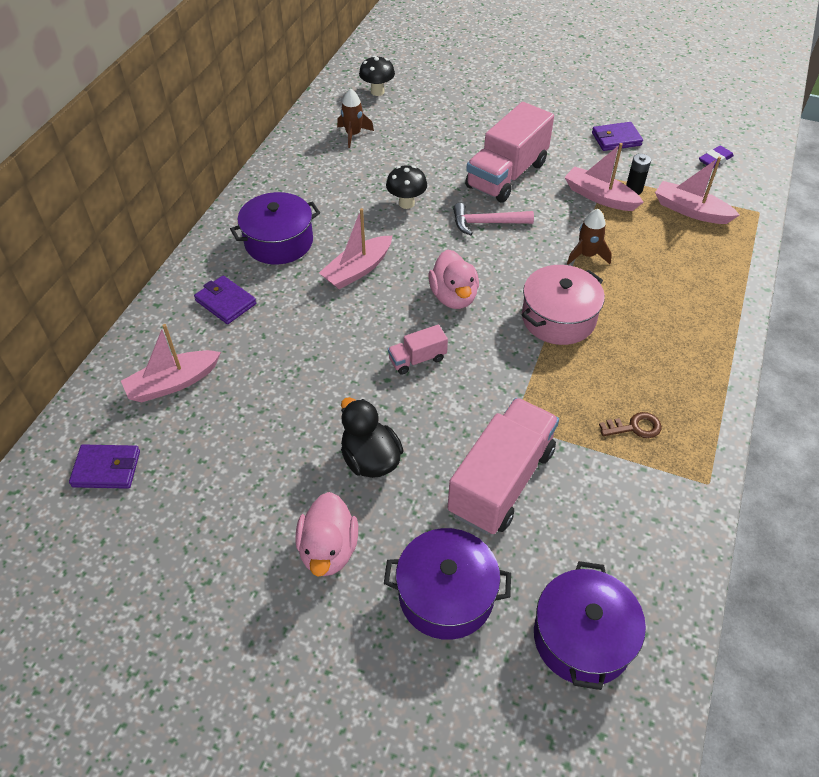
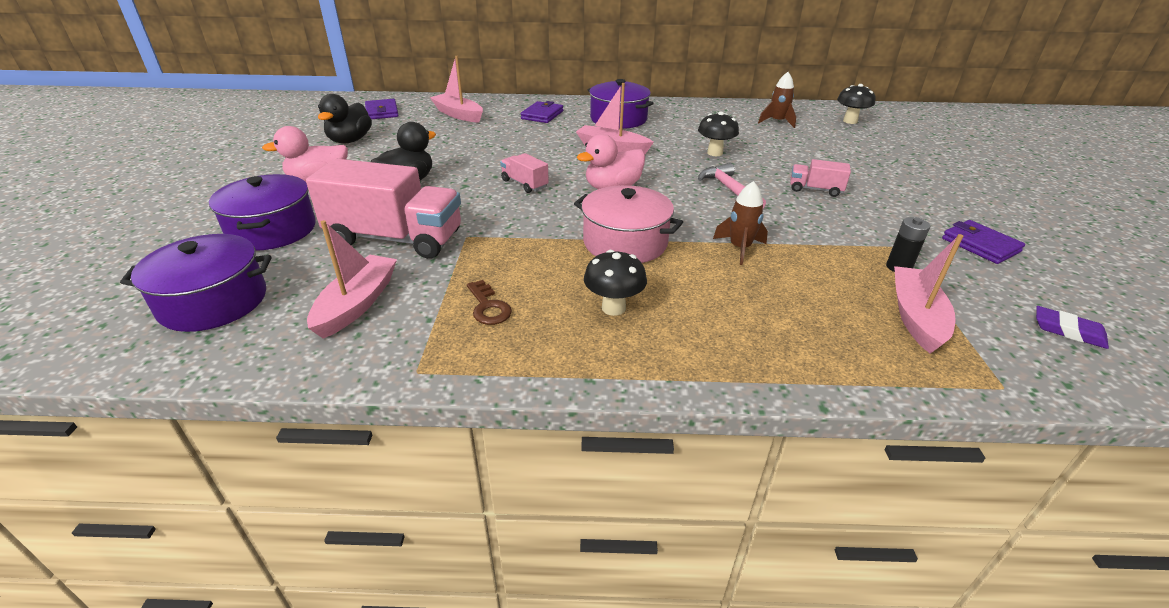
camera: 70 degrees right, 15 degrees down
pink truck [465,102,554,203] -> pink truck [790,159,851,197], size x0.47
pink boat [564,143,644,211] -> pink boat moved to [307,220,397,339]
none -> black duck [318,94,372,144]
none -> black mushroom [584,250,647,316]

